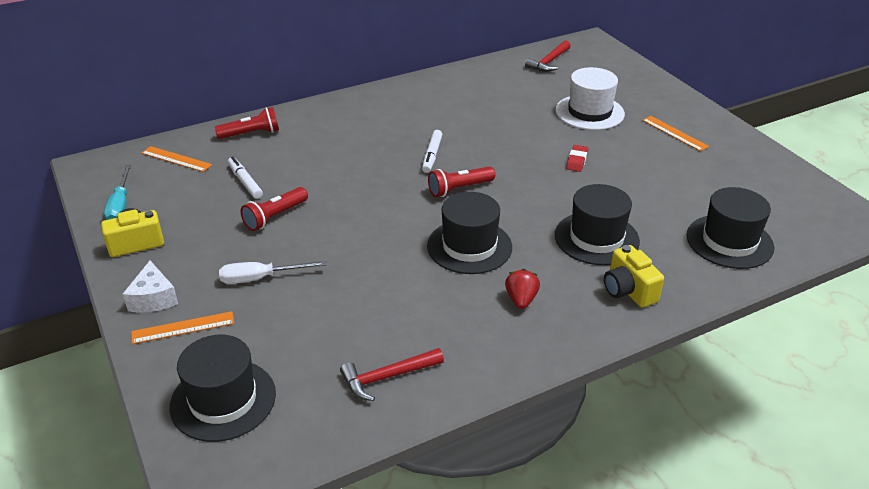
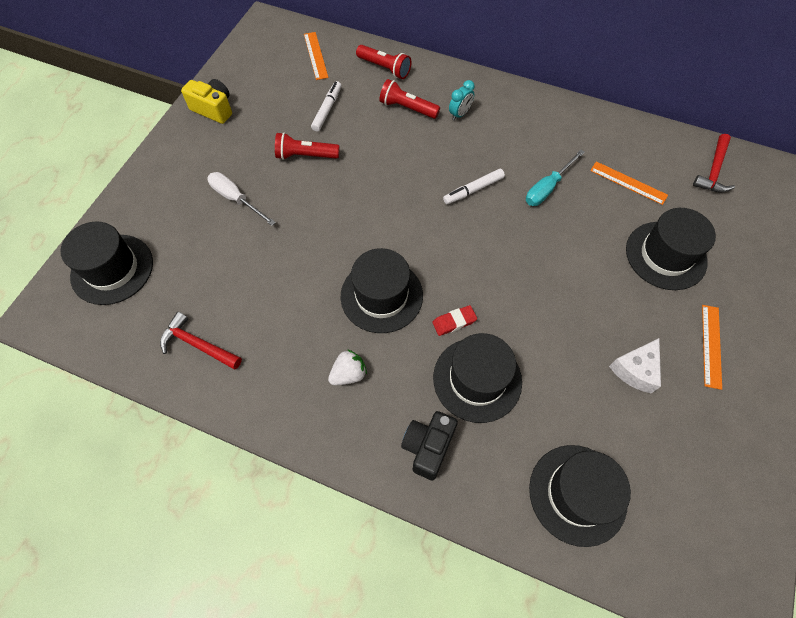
camera: 50 degrees right, 25 degrees up
turquoise screwdriver [104,164,131,220] -> turquoise screwdriver moved to [526,149,585,206]
white cheese [123,261,178,313] -> white cheese moved to [609,338,661,393]
orange ruler [131,311,234,344] -> orange ruler moved to [590,161,668,205]
red flashlight [428,166,495,197] -> red flashlight moved to [379,79,440,119]
red strawberry [505,269,540,309] -> white strawberry [328,349,367,385]
red hammer [525,40,571,72] -> red hammer turned 60 degrees counterclockwise [693,134,735,193]
white hat [556,67,625,130] -> black hat [626,208,716,290]
red eraser [566,145,588,172] -> red eraser moved to [432,305,477,336]
yellow camera [604,245,664,308] -> black camera [401,411,458,480]
none -> turquoise clock [449,80,475,120]

